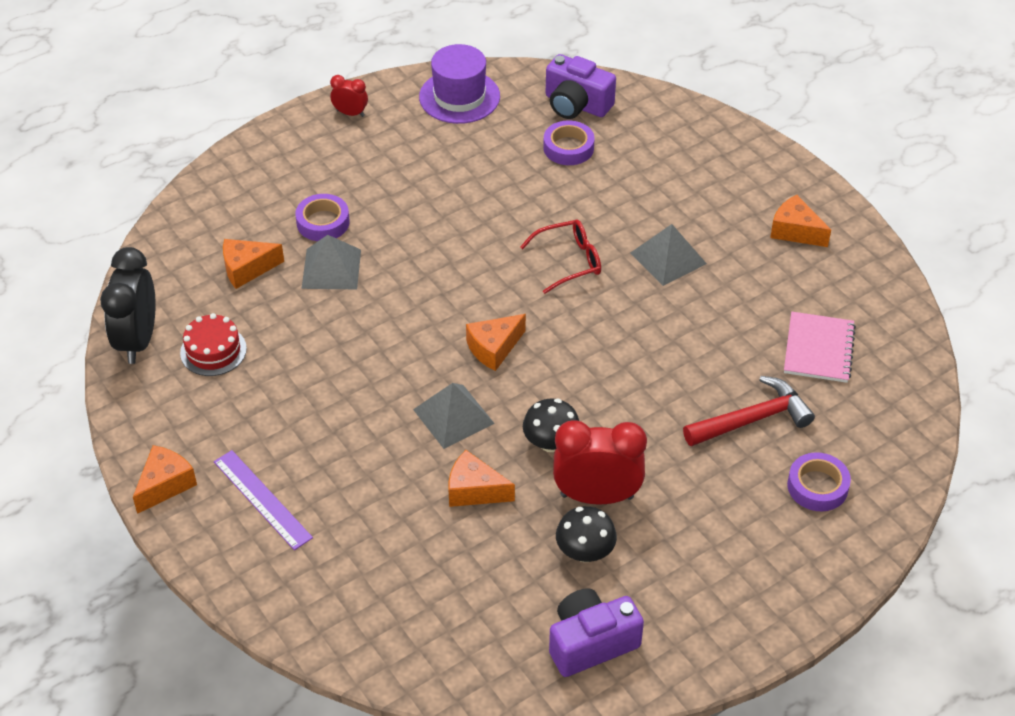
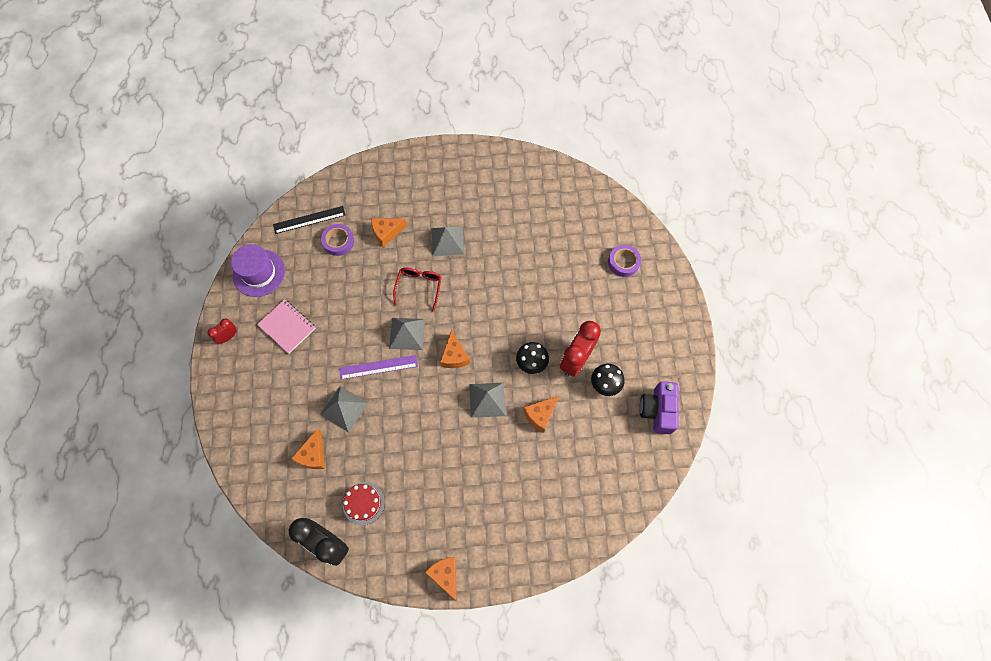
camera: 60 degrees left, 20 degrees up
purple ruler [214,450,313,550] -> purple ruler moved to [339,355,418,380]
purple tape [295,194,350,241] -> none
purple camera [546,54,616,119] -> black ruler [273,206,346,234]
red hammer [683,376,815,446] -> none
orange cheese [770,195,831,247] -> orange cheese moved to [371,218,407,247]
pink notebook [784,312,856,383] -> pink notebook moved to [257,299,316,354]
none -> grey pyramid [389,318,425,350]

